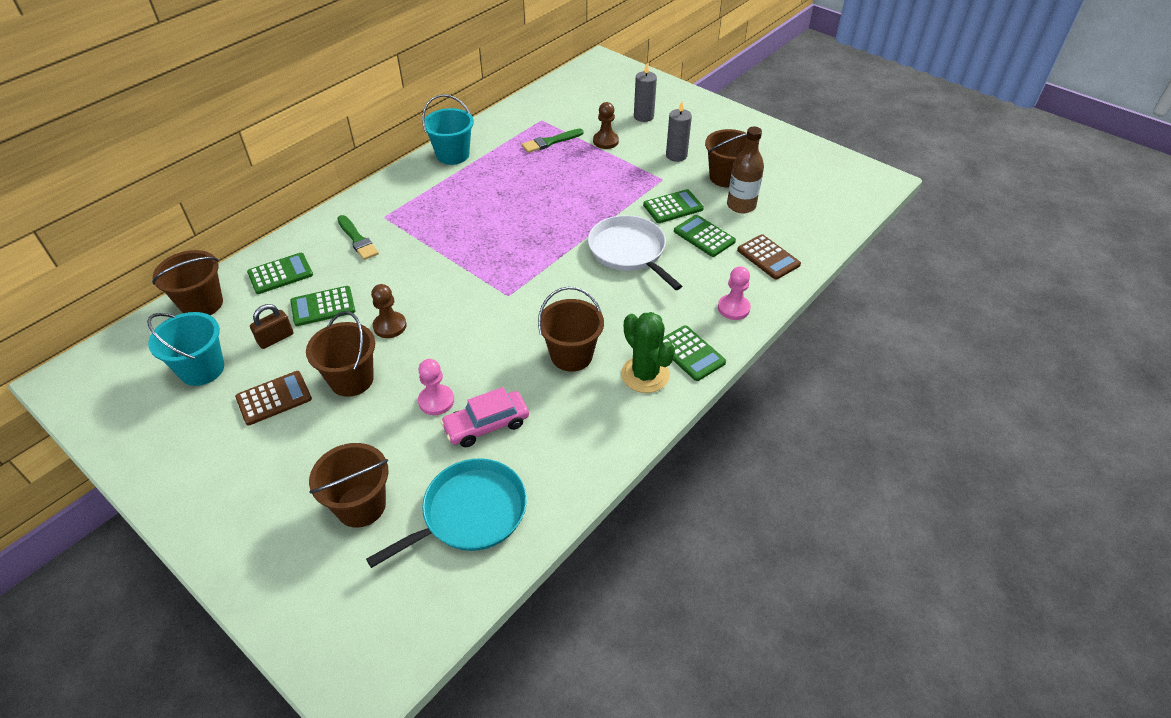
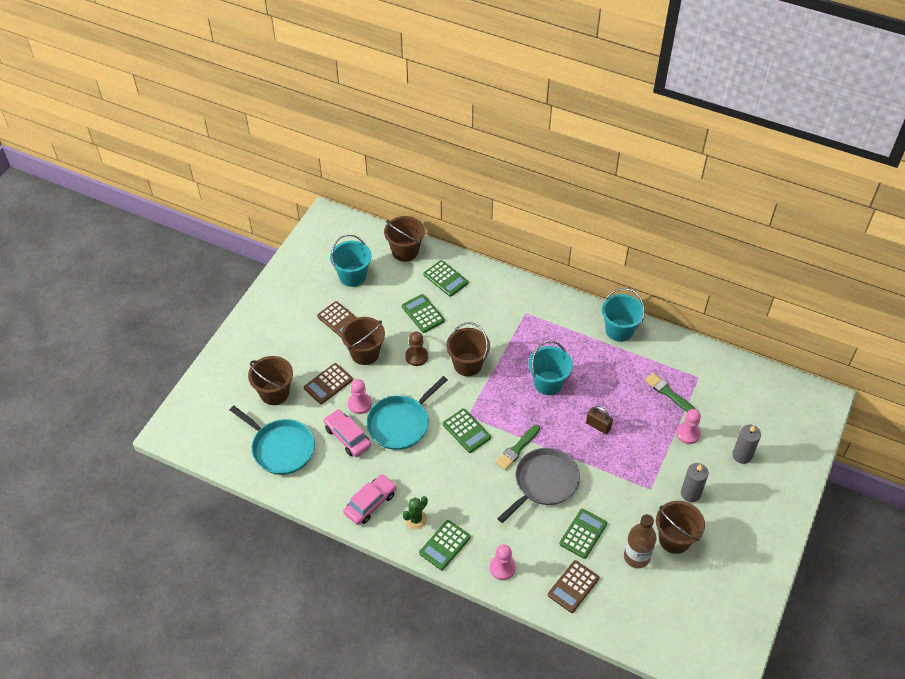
camera: 75 degrees right, 5 degrees up
brown padlock [250,304,294,349] -> brown padlock moved to [586,406,613,434]
green brush [337,215,379,260] -> green brush moved to [495,425,540,470]
brown bucket [538,287,604,371] -> brown bucket moved to [446,322,490,376]
white pan [588,215,682,290] -> grey pan [497,448,580,523]
brown pawn [593,102,619,149] -> pink pawn [676,409,701,444]
green cactus [621,312,675,393] -> green cactus [403,496,428,529], size x0.63
green calculator [643,189,704,223] -> green calculator moved to [443,409,491,453]
none -> brown calculator [304,363,353,404]
none -> pink car [343,474,396,525]
none -> turquoise pan [366,376,448,450]
none -> turquoise bucket [528,341,573,395]

